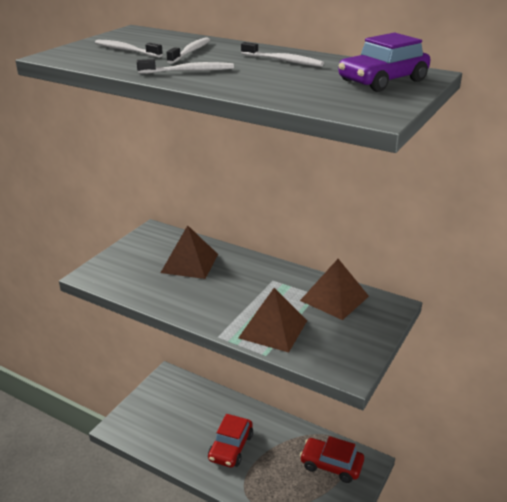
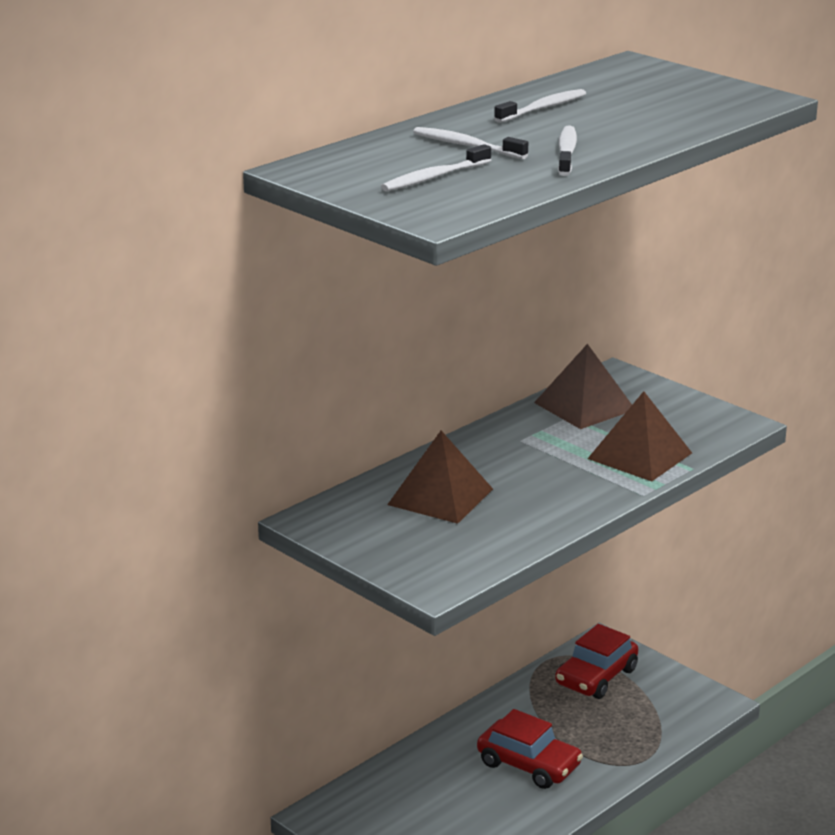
camera: 75 degrees left, 5 degrees down
purple car [338,33,430,92] -> none

